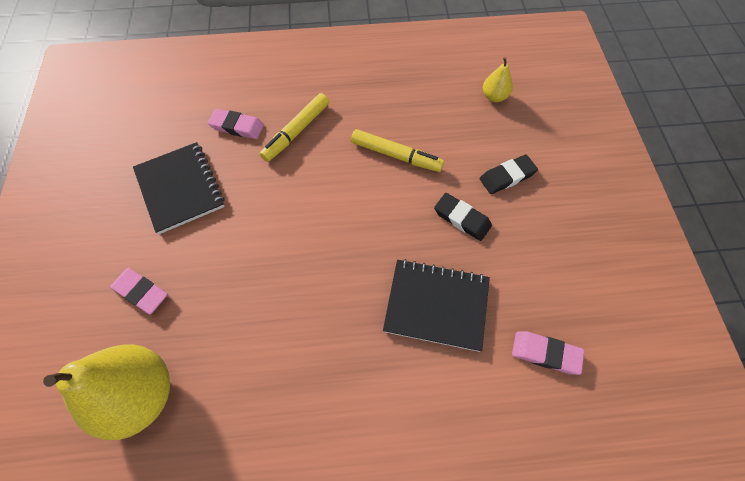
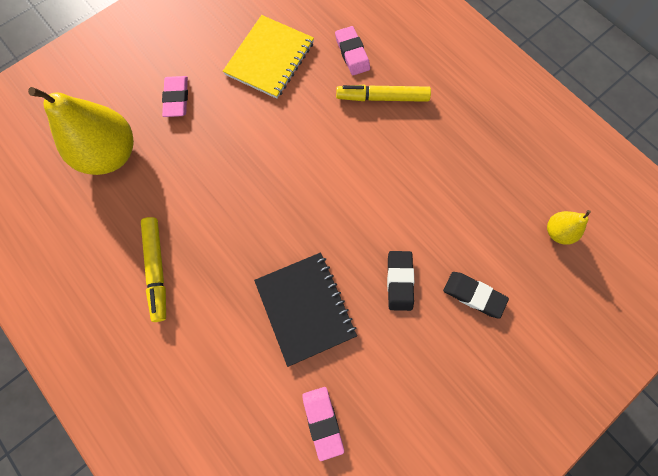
camera: 55 degrees right, 10 degrees up
black notebook [133,142,225,234] -> yellow notebook [223,15,314,99]
yellow marker [351,129,444,172] -> yellow marker moved to [141,217,166,322]

